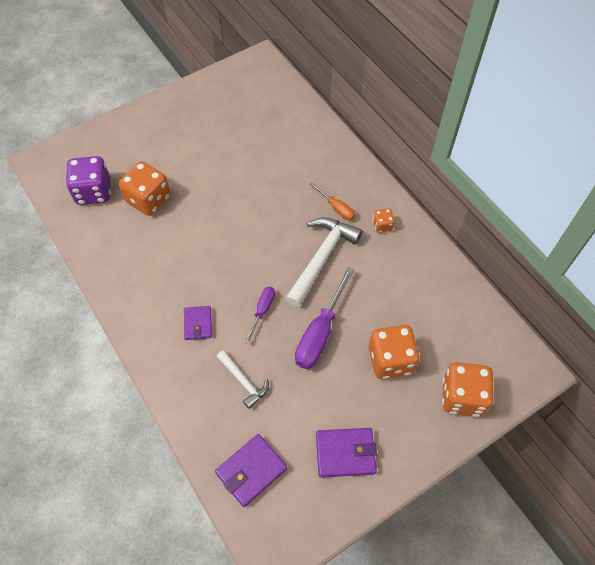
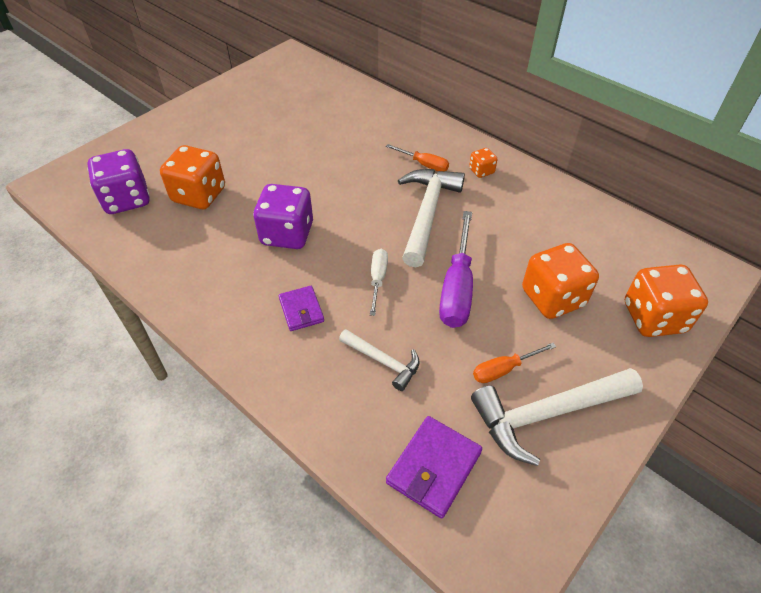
camera: 15 degrees left, 10 degrees down
purple screwdriver [245,287,275,344] -> white screwdriver [370,249,388,316]
purple wallet [316,428,377,478] -> white hammer [471,368,643,466]
none -> purple dice [253,184,313,249]
none -> orange screwdriver [473,343,556,383]

